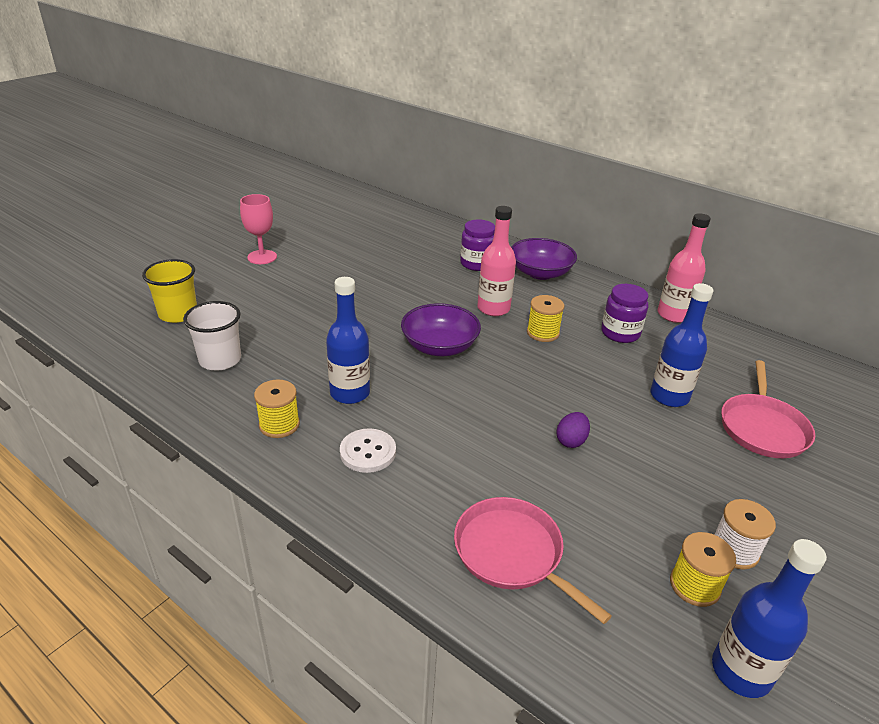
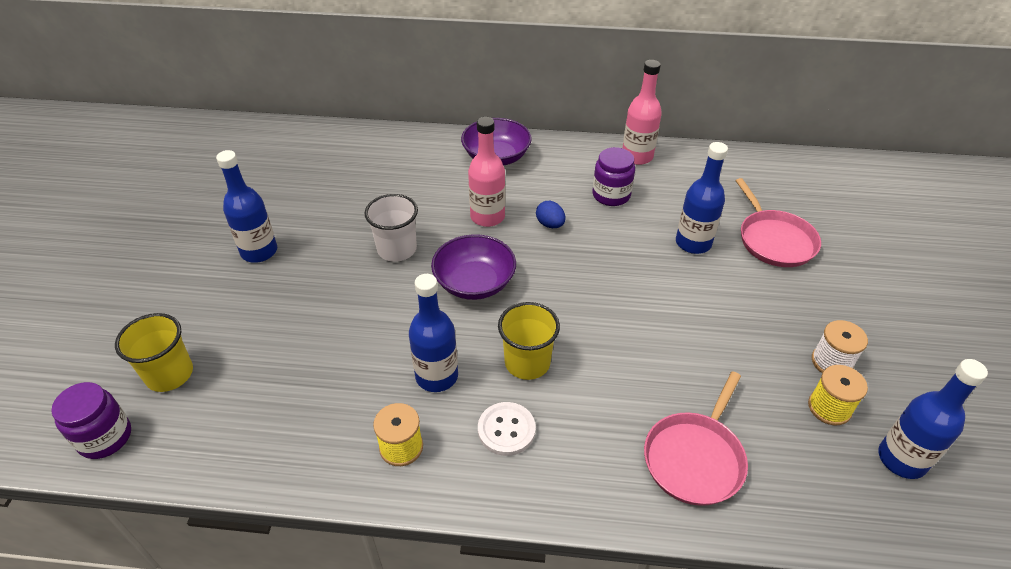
camera: 30 degrees left, 10 degrees up
white cup [183,301,241,371] -> white cup moved to [364,194,418,262]
pink goblet [240,194,277,264] -> none
pink pan [454,497,612,624] -> pink pan turned 75 degrees counterclockwise [644,371,748,506]
purple jar [460,220,495,271] -> purple jar moved to [51,382,131,459]
yellow spool [527,295,564,342] -> blue egg [536,201,566,228]
purple egg [556,412,590,448] -> none
none -> blue bottle [216,150,277,263]
none -> yellow cup [498,302,560,380]

